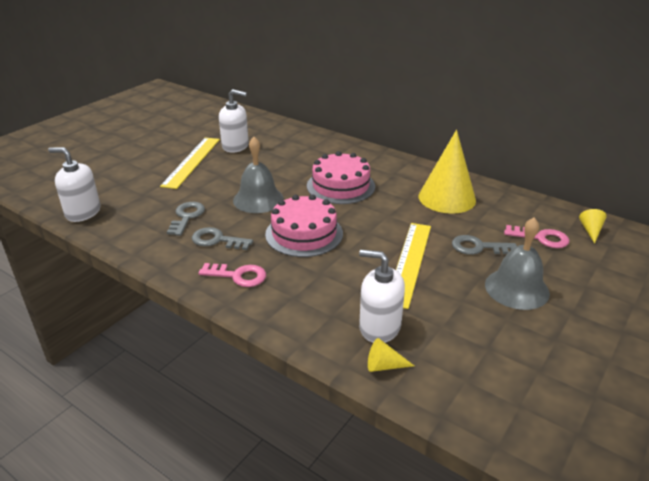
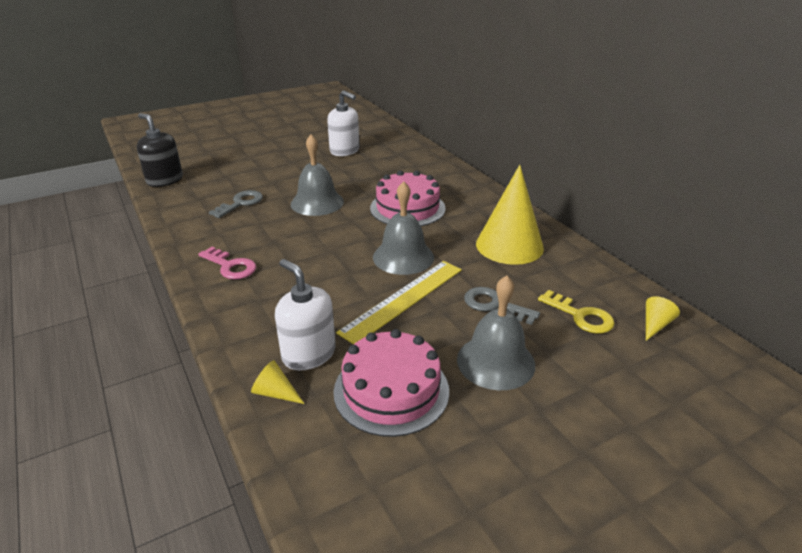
camera: 25 degrees right, 0 degrees up
white soap dispenser [48,147,101,222] -> black soap dispenser [137,113,183,187]
yellow ruler [160,137,220,189] -> none
grey key [192,227,253,250] -> none
pink cake [265,194,343,257] -> pink cake moved to [333,329,449,437]
pink key [504,225,569,248] -> yellow key [538,290,615,334]
none -> grey bell [373,181,434,275]

